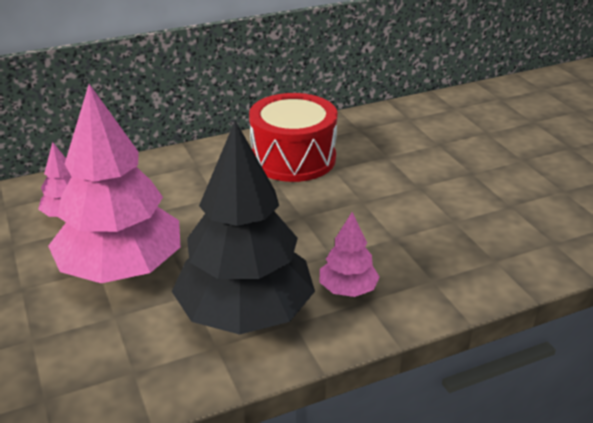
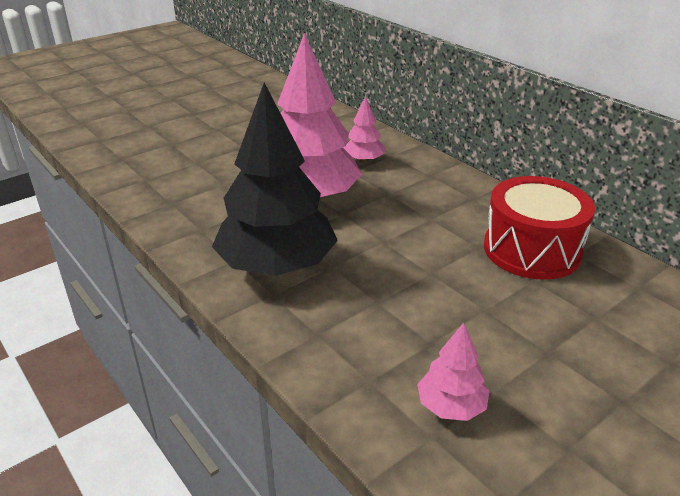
camera: 75 degrees right, 0 degrees up
pink tree [320,212,380,297] -> pink tree moved to [417,322,490,421]

